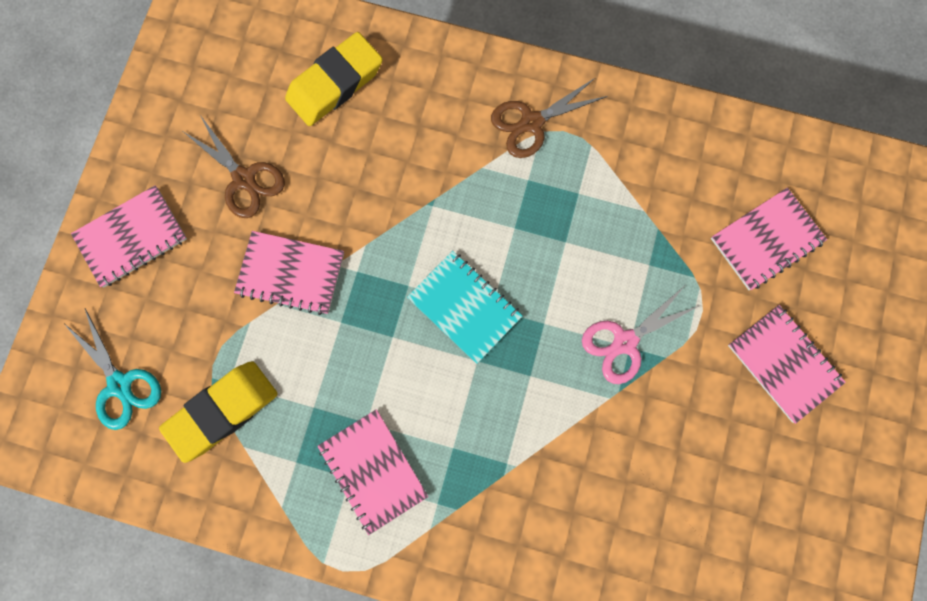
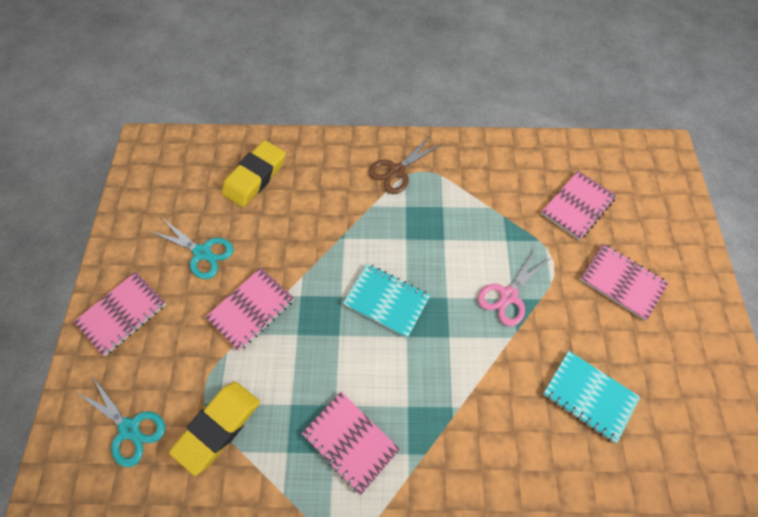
camera: 15 degrees left, 15 degrees down
brown scissors [184,115,285,218] -> turquoise scissors [150,218,234,279]
pink notebook [234,231,344,315] -> pink notebook turned 45 degrees counterclockwise [205,268,294,351]
none -> turquoise notebook [543,351,640,443]

